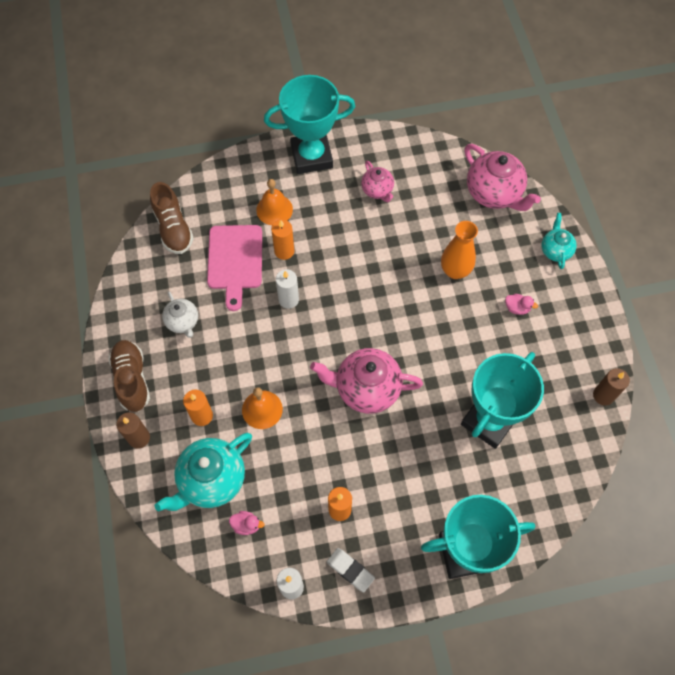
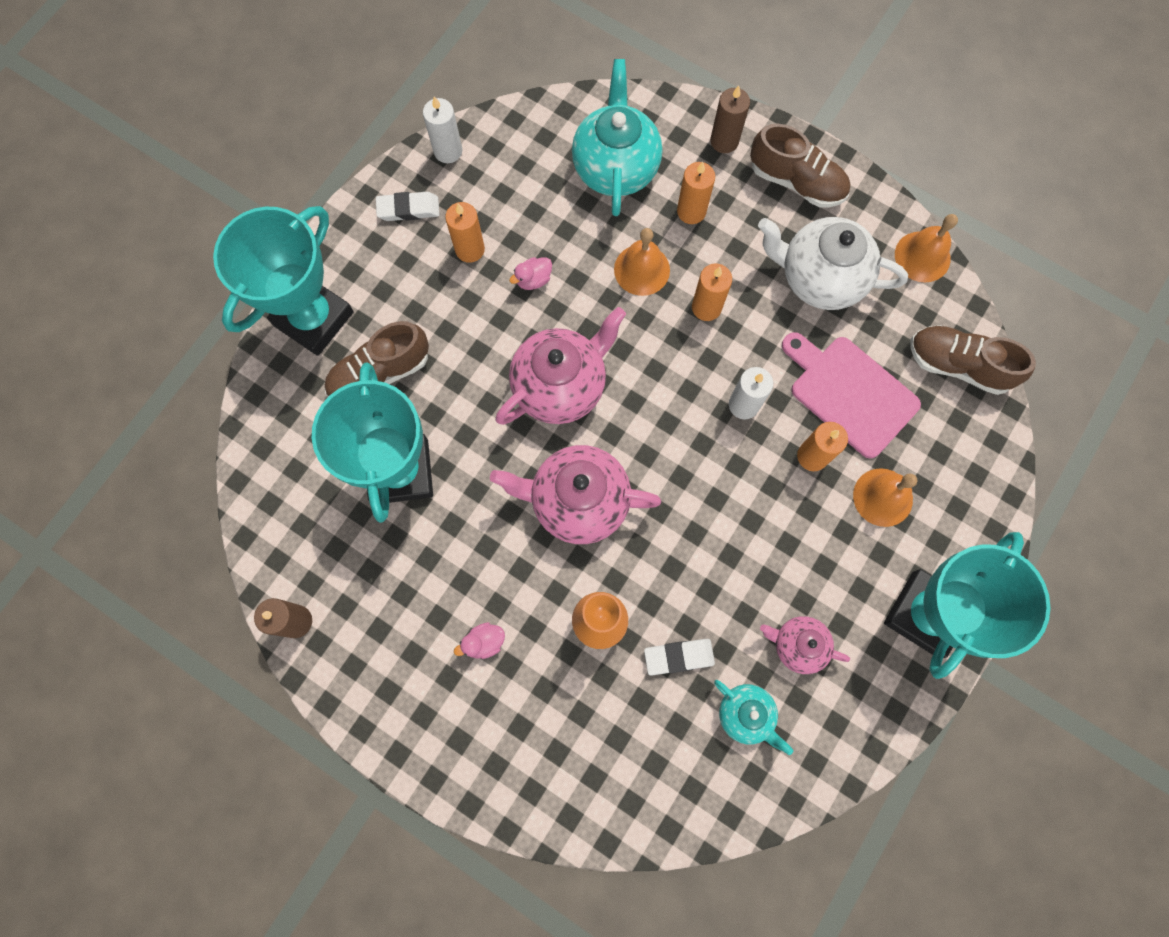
camera: 135 degrees right, 10 degrees up
white teapot [162,292,198,338] -> white teapot [758,217,908,310], size x1.79
pink duck [229,511,264,535] -> pink duck moved to [509,257,552,290]
pink teapot [464,144,541,211] -> pink teapot moved to [490,445,661,544]
turquoise teapot [542,213,577,269] -> turquoise teapot moved to [714,680,793,755]
none -> brown shoe [324,321,429,397]
none -> white eraser [644,639,715,676]
none -> orange candle [692,263,732,321]
none -> orange bell [895,214,958,283]

